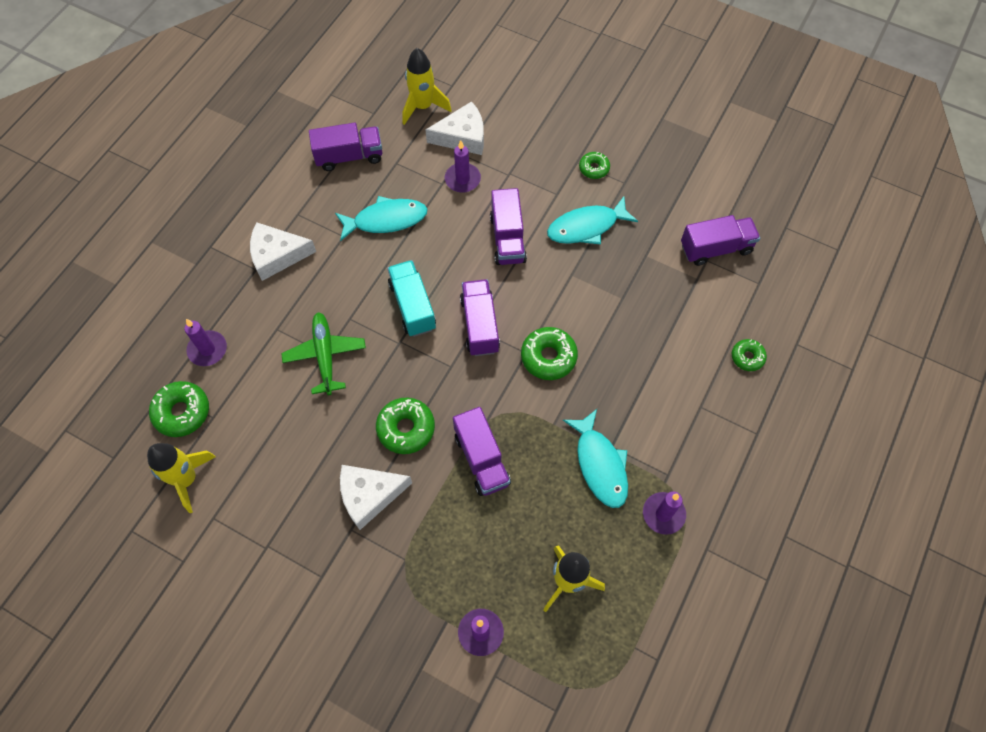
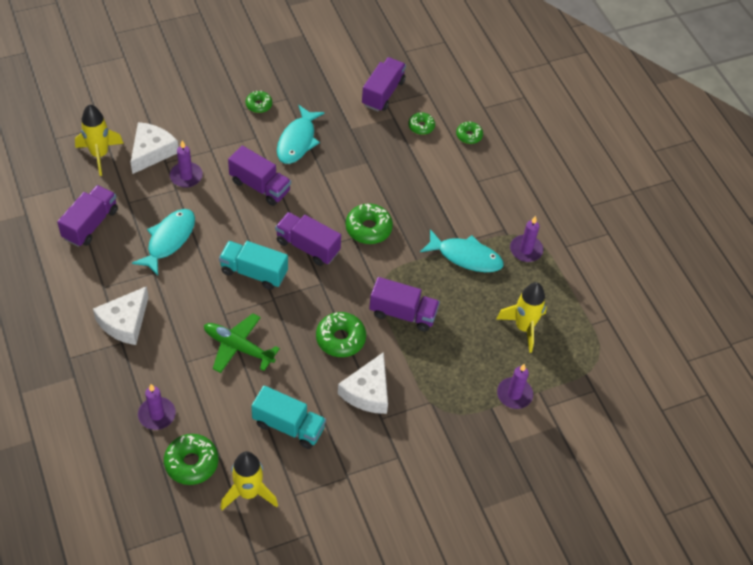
camera: 55 degrees left, 10 degrees down
none -> turquoise truck [251,385,326,449]
none -> green donut [408,112,435,135]

